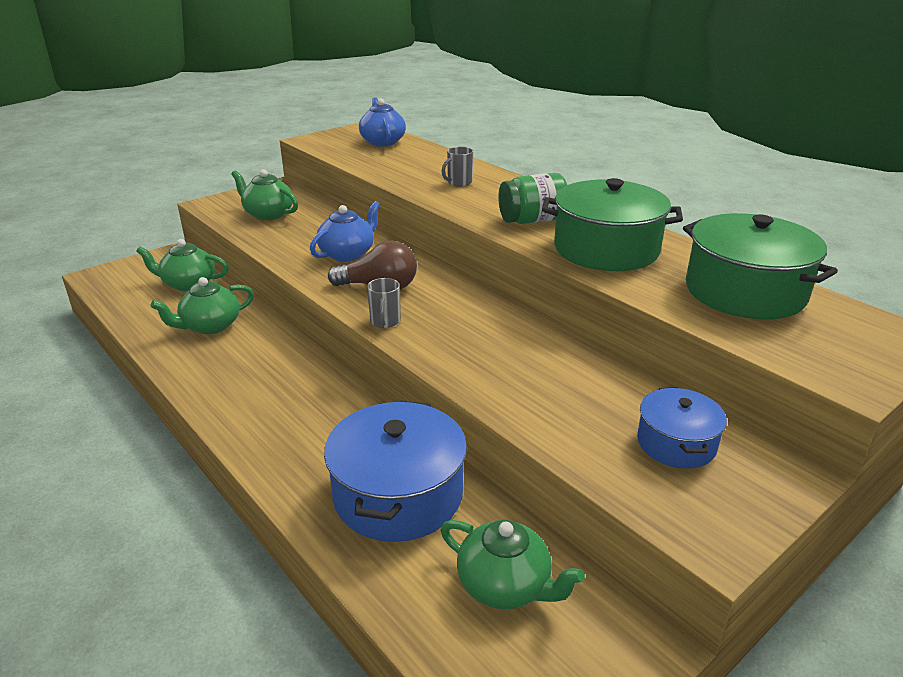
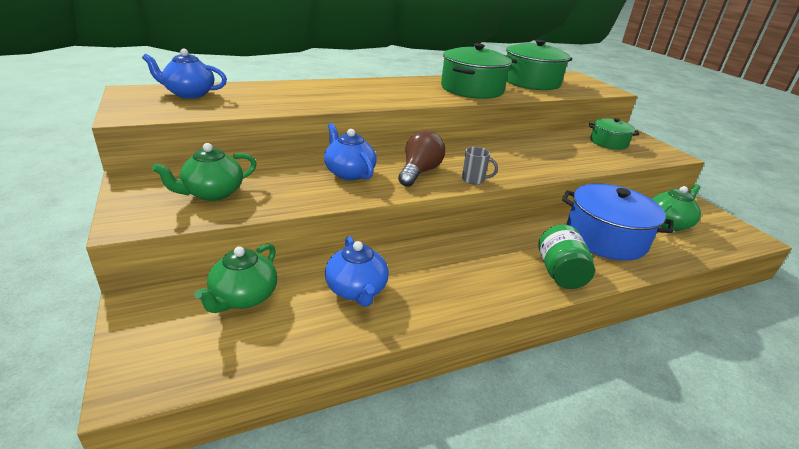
camera: 75 degrees left, 0 degrees up
green teapot [151,277,254,334] -> blue teapot [325,236,389,307]
grey mug [442,147,473,187] -> none
green jar [498,173,567,224] -> green jar moved to [538,225,595,289]
blue pot [637,388,727,469] -> green pot [589,118,639,150]

